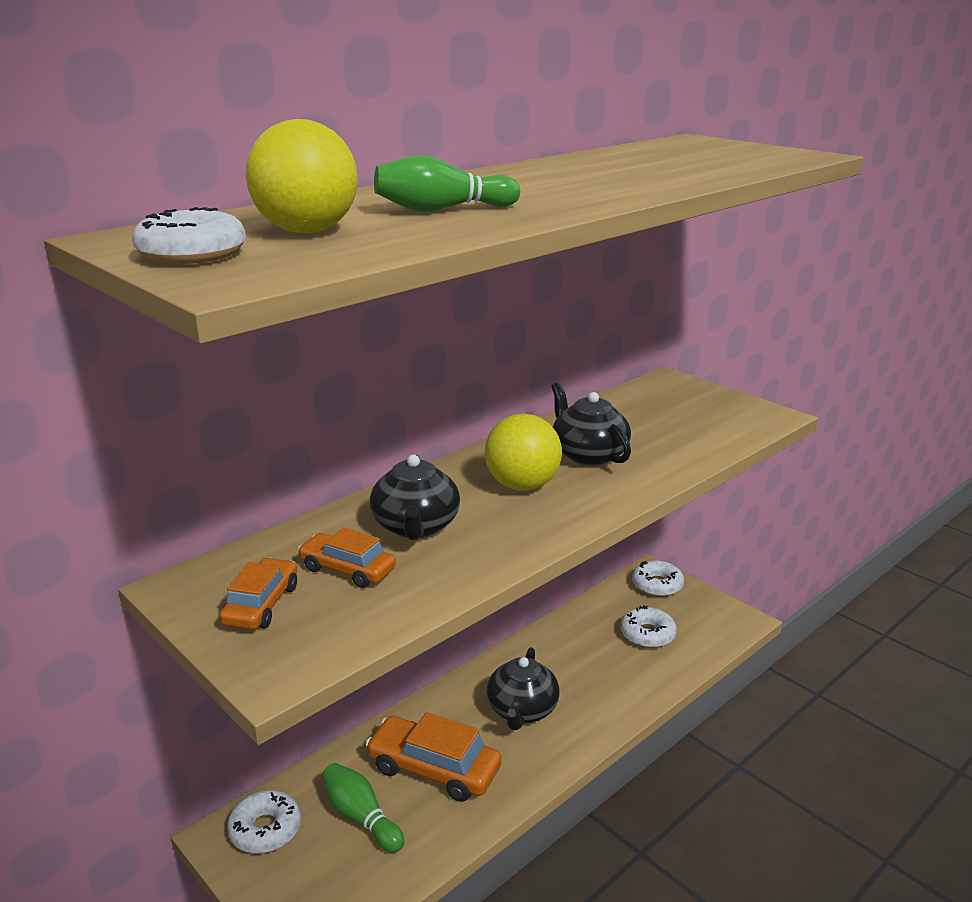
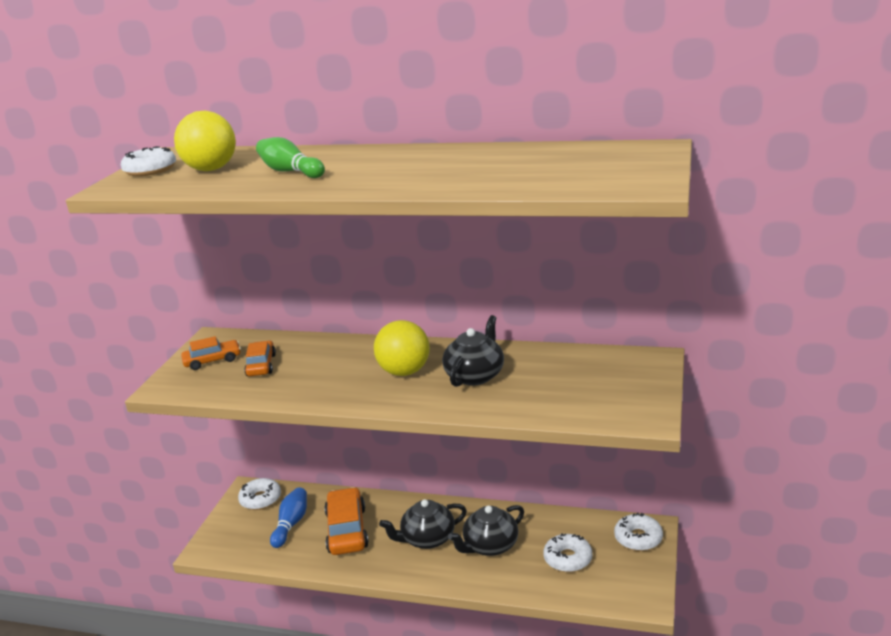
camera: 60 degrees right, 0 degrees up
green bowling pin [322,763,404,853] -> blue bowling pin [270,487,307,548]
black teapot [370,455,460,540] -> black teapot moved to [448,505,524,556]

